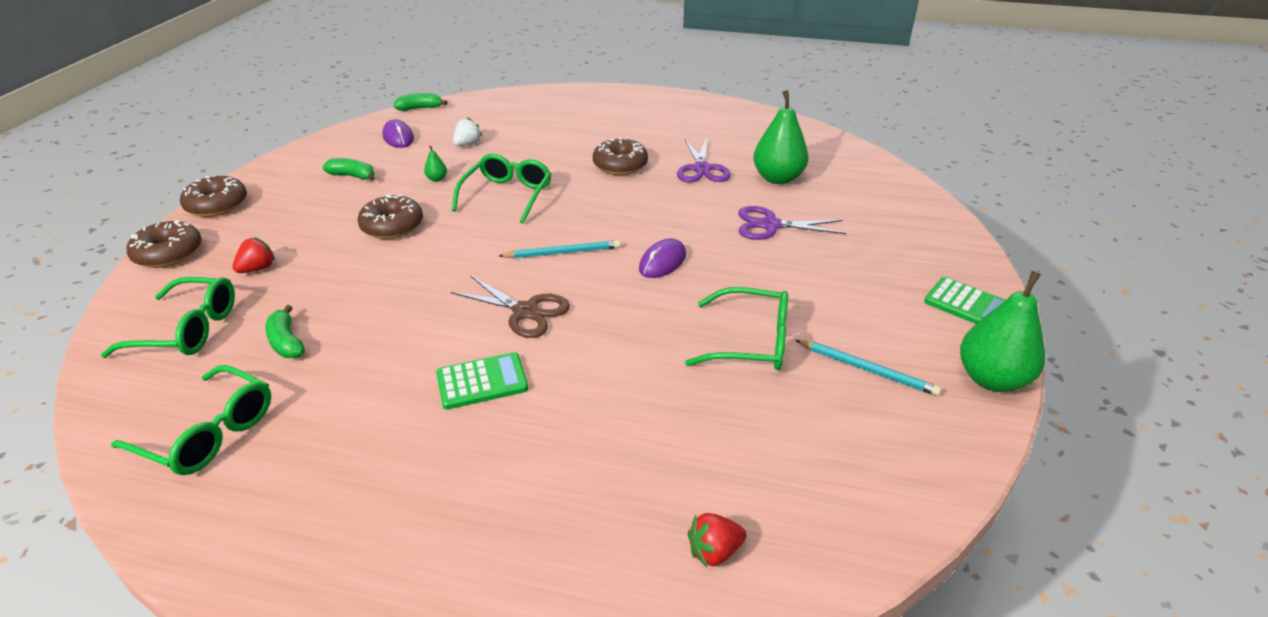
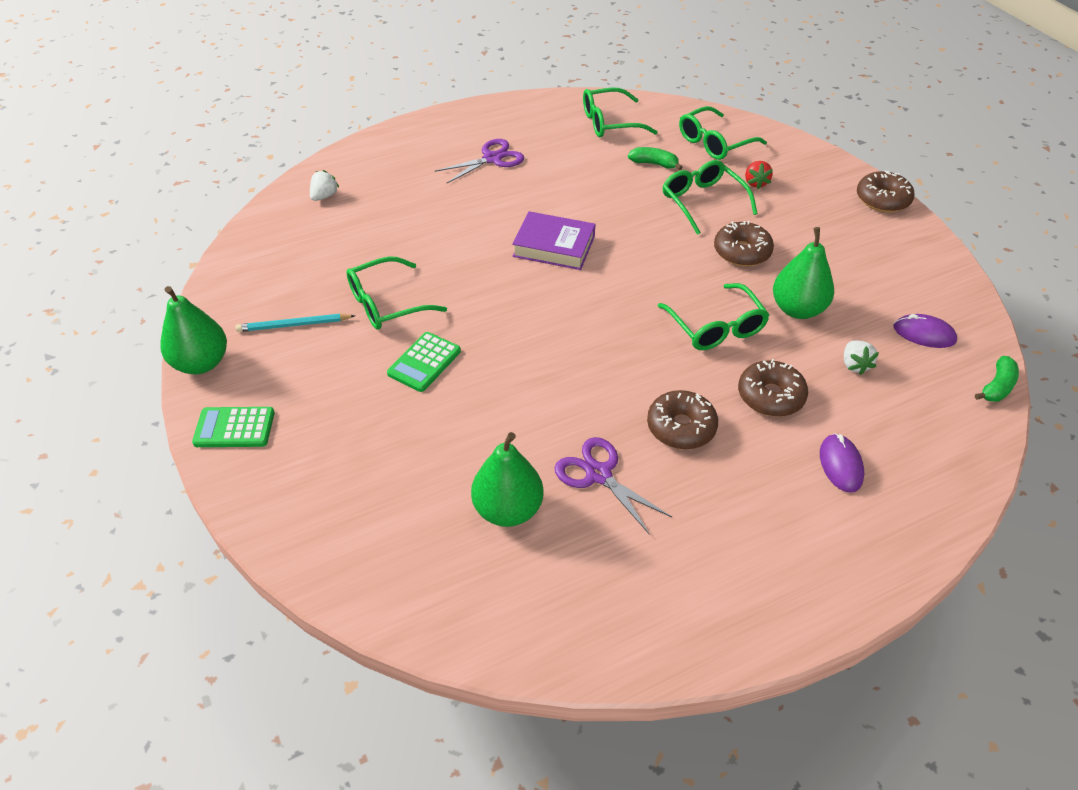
camera: 140 degrees right, 10 degrees up
brown donut [127,220,202,268] -> brown donut moved to [738,359,808,417]
green banana [323,158,375,181] -> none
green pear [424,145,447,182] -> green pear [773,227,834,319], size x2.42
green calculator [436,352,528,410] -> green calculator moved to [387,332,461,392]
brown scissors [451,275,570,338] -> purple book [512,211,596,270]
turquoise pencil [499,240,621,258] -> none
purple mouse [639,239,686,278] -> purple mouse moved to [820,433,864,493]
red strawberry [688,513,747,568] -> white strawberry [310,170,339,201]
purple scissors [738,206,846,240] -> purple scissors moved to [435,139,524,184]
none -> green glasses [663,160,758,235]

